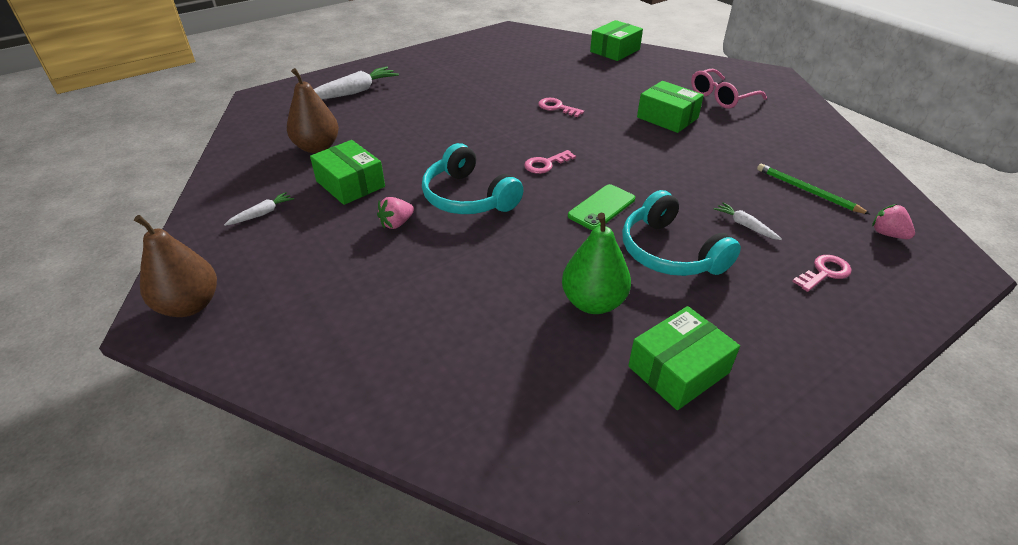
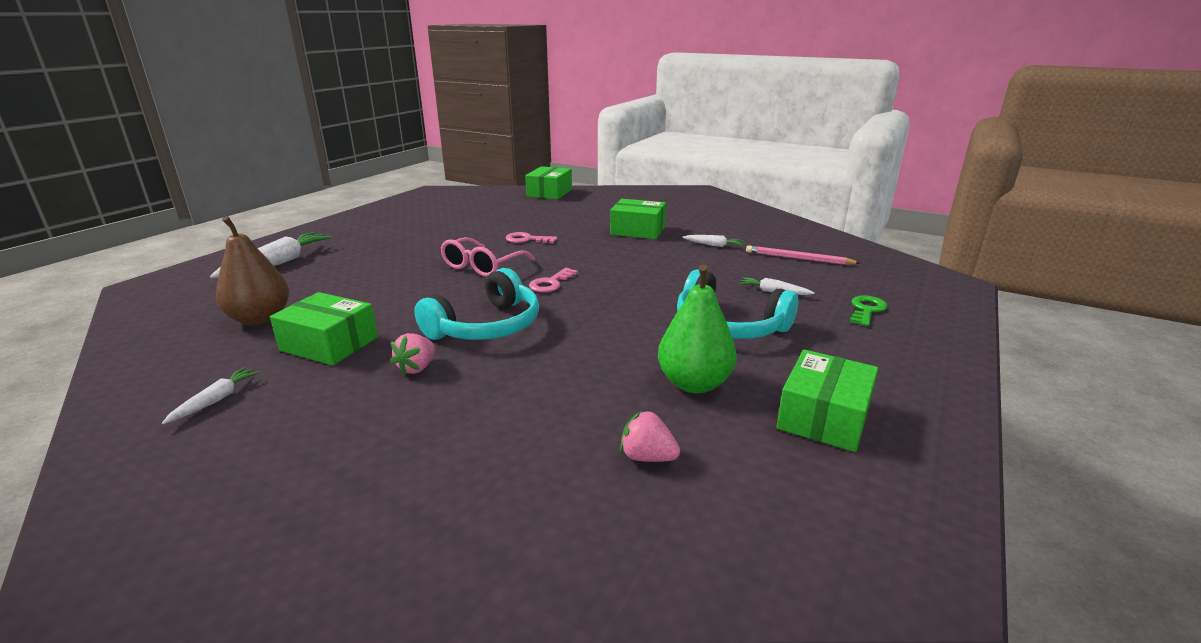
camera: 25 degrees left, 15 degrees down
brown pear [134,215,217,317] -> none
turquoise headphones [422,143,523,214] -> turquoise headphones turned 75 degrees counterclockwise [414,268,539,340]
green phone [568,184,635,230] -> none
pink glasses [691,69,767,108] -> pink glasses moved to [441,237,535,277]
green pencil [757,164,870,214] -> pink pencil [746,245,860,265]
pink key [792,255,852,292] -> green key [850,295,887,326]
pink strawberry [872,204,915,239] -> pink strawberry moved to [620,410,680,462]
none -> white carrot [682,235,744,247]

